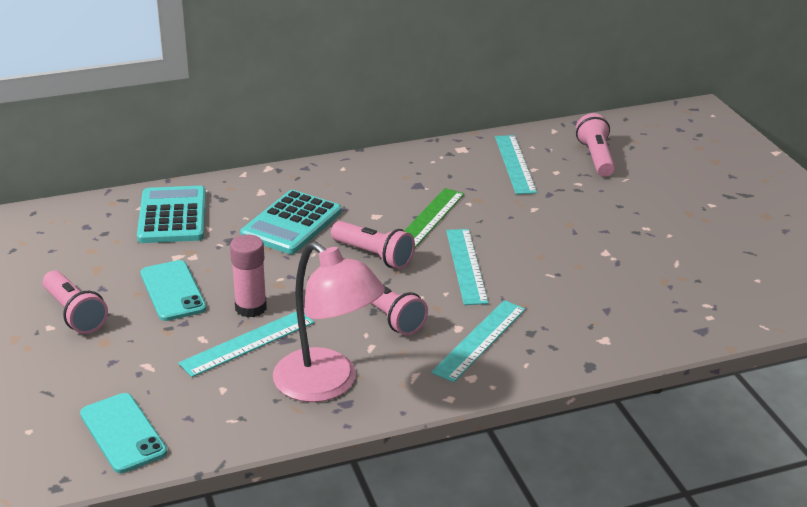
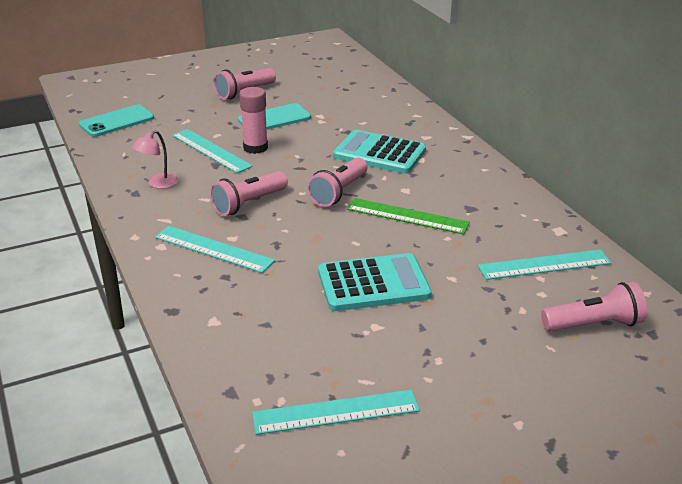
camera: 85 degrees right, 0 degrees up
turquoise calculator [137,186,206,243] -> turquoise calculator moved to [318,253,432,311]
pink lamp [273,241,385,402] -> pink lamp [132,130,178,189], size x0.46
turquoise ruler [446,229,489,305] -> turquoise ruler moved to [252,390,420,435]

